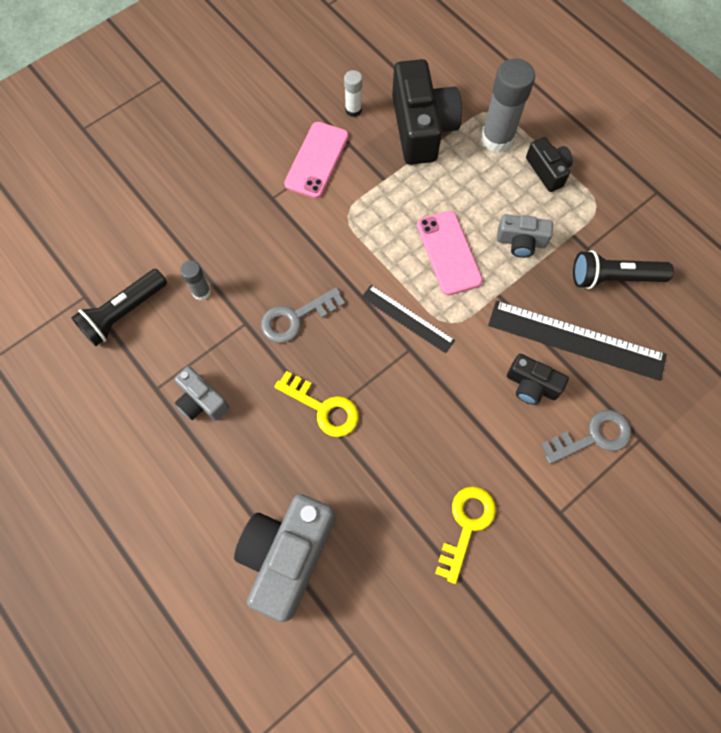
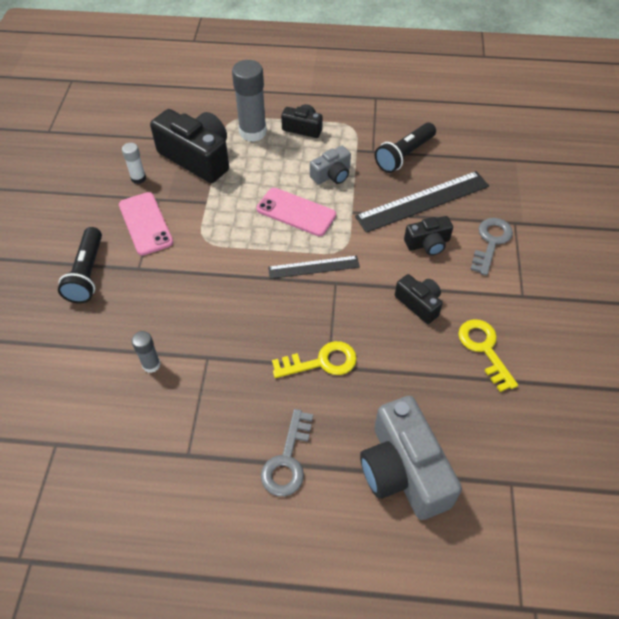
camera: 45 degrees left, 15 degrees down
black flashlight [71,269,167,346] -> black flashlight moved to [58,227,102,303]
grey camera [174,366,229,421] -> none
grey key [261,287,345,343] -> grey key moved to [261,409,313,496]
none -> black camera [395,274,443,324]

